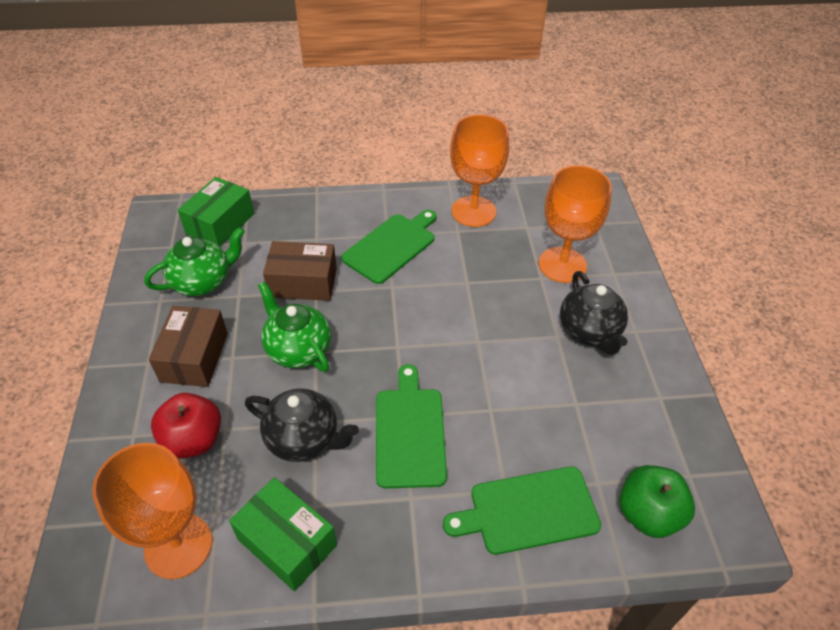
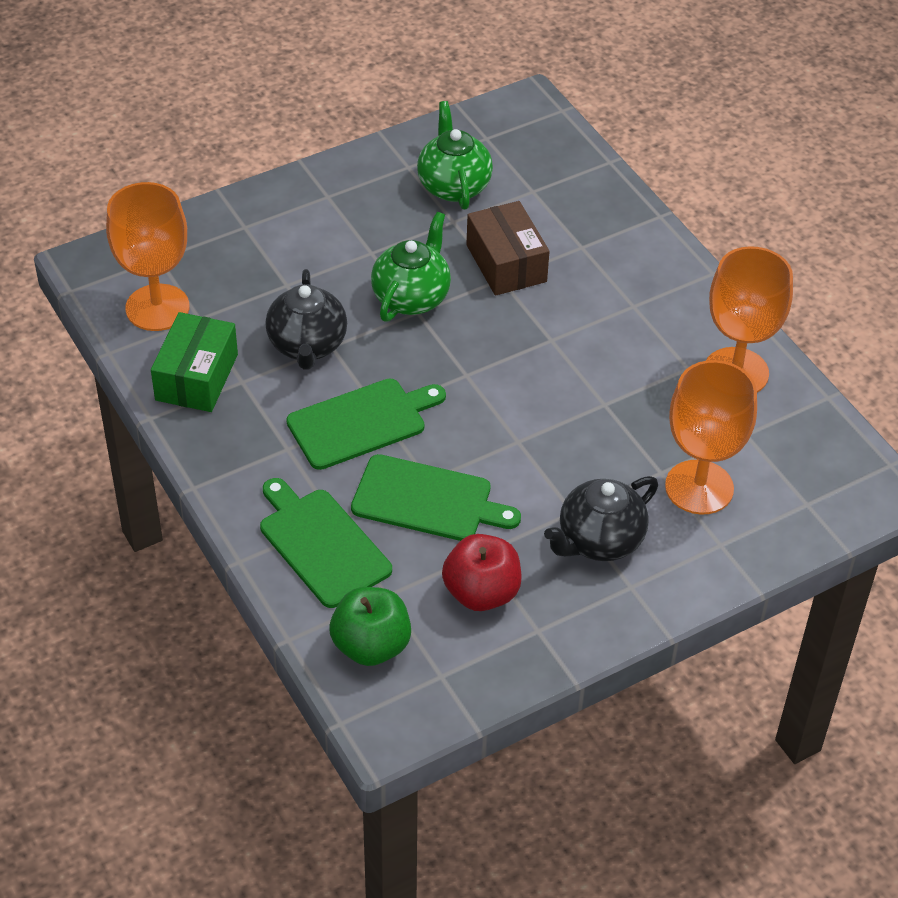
camera: 65 degrees right, 0 degrees up
green teapot [144,227,245,296] -> green teapot turned 135 degrees counterclockwise [417,101,493,210]
brown box [149,306,228,387] -> none
red apple [151,393,221,459] -> red apple moved to [442,534,522,611]
green box [178,177,254,247] -> none
green cutting board [341,210,437,284] -> green cutting board moved to [351,454,521,541]

